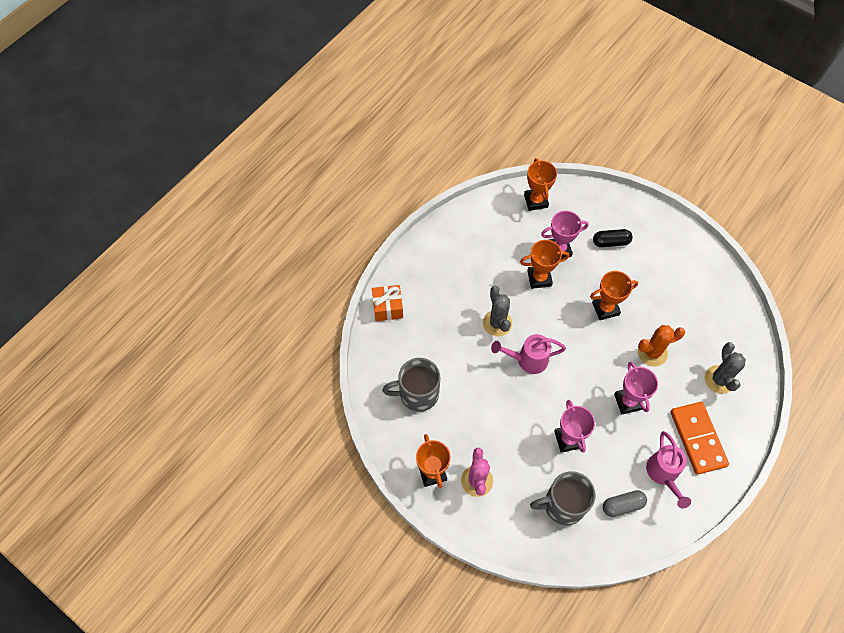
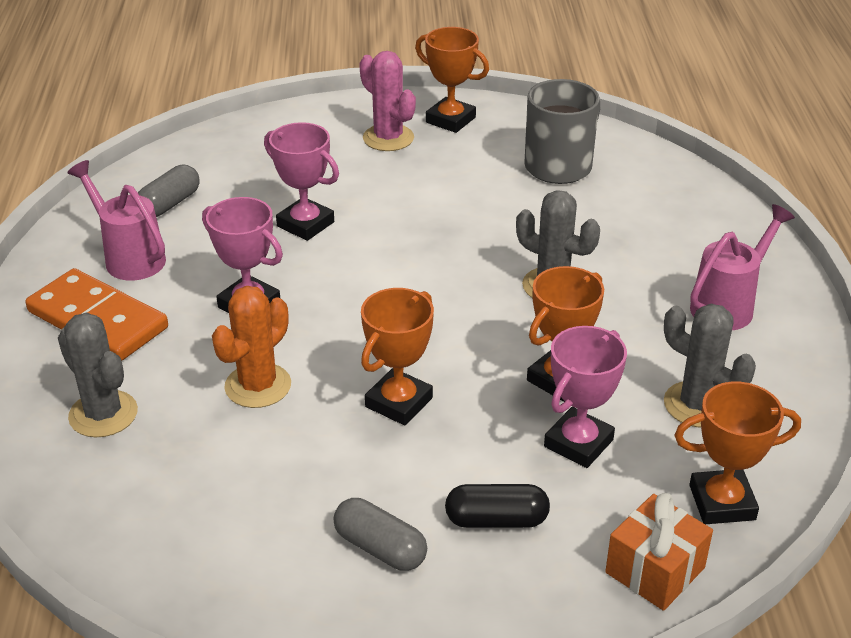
camera: 140 degrees right, 25 degrees down
orange gift [372,285,403,321] -> orange gift moved to [605,493,713,611]
pink watering can [491,334,566,374] -> pink watering can moved to [690,204,795,330]
orange trophy [524,158,557,211] -> orange trophy turned 45 degrees counterclockwise [674,382,801,524]
grey mug [530,471,596,525] -> none
black capsule [593,229,633,247] -> black capsule turned 45 degrees clockwise [445,484,550,528]
none -> grey capsule [334,498,427,571]
none -> grey cactus [664,304,756,427]

